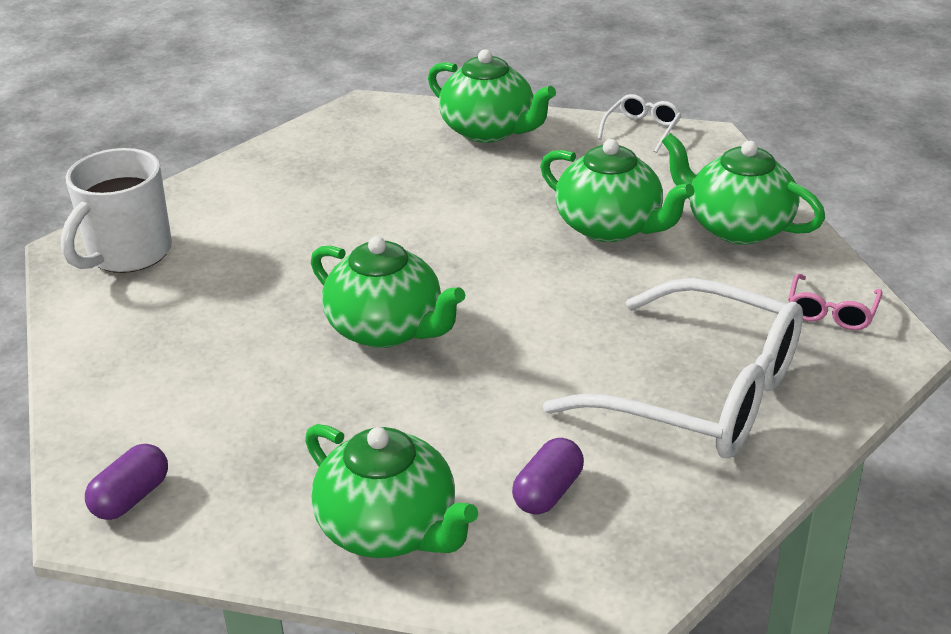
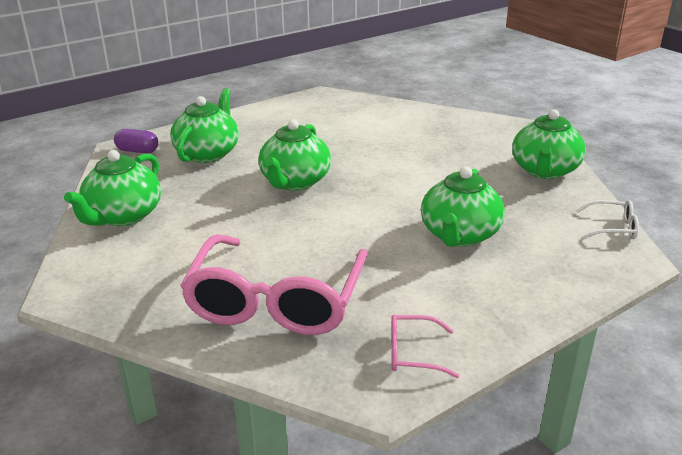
camera: 70 degrees right, 5 degrees down
white mug [61,148,172,273] -> none
purple capsule [512,438,584,514] -> none
white glasses [543,278,803,458] -> pink glasses [180,234,368,335]
green teapot [662,133,825,244] -> green teapot moved to [170,88,239,163]

